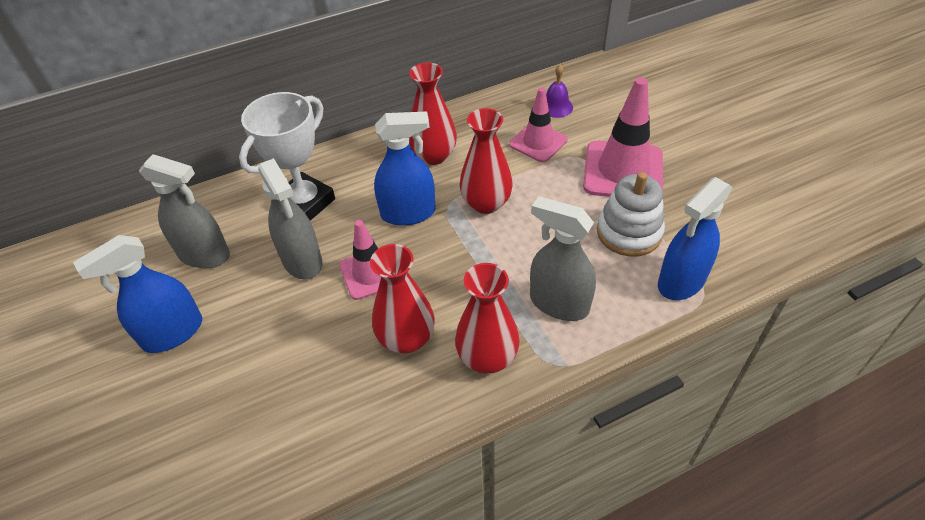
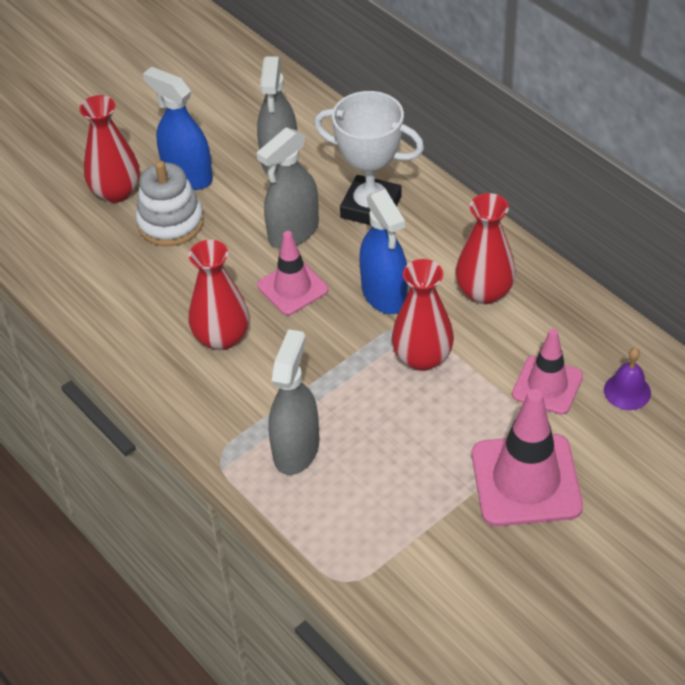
camera: 75 degrees right, 0 degrees up
red vase [455,263,520,374] -> red vase moved to [79,95,140,203]
white stacking toy [597,172,665,257] -> white stacking toy moved to [135,161,204,246]
blue spray bottle [658,177,733,300] -> none

